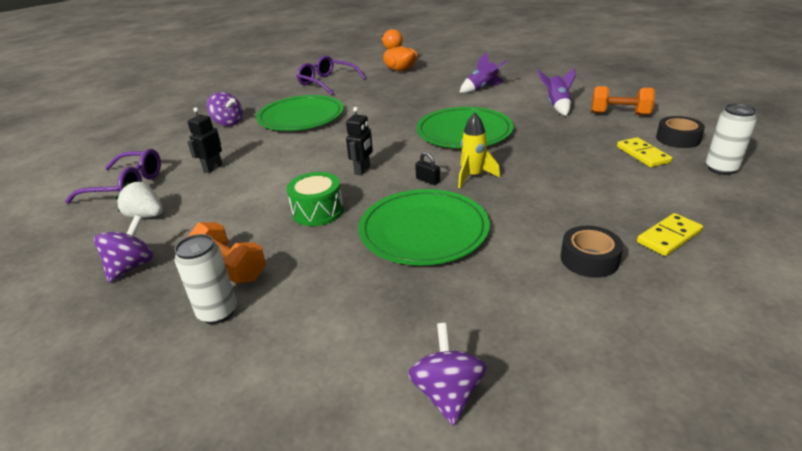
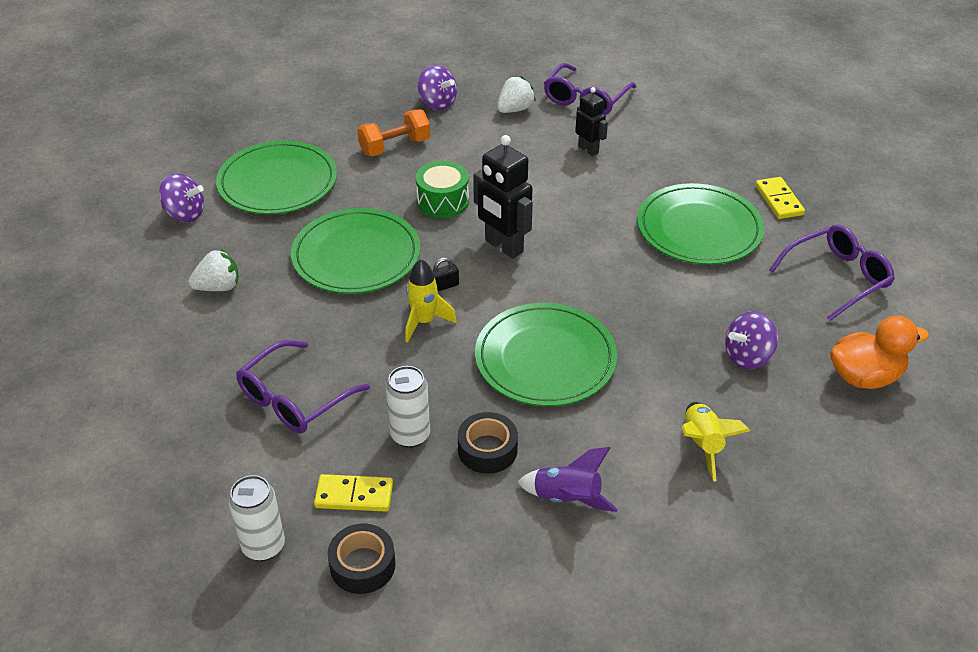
camera: 110 degrees right, 10 degrees up
white can [174,234,237,324] -> white can moved to [386,366,430,448]
purple spinning top [207,92,243,126] -> purple spinning top moved to [725,311,778,369]
black robot [346,107,373,175] -> black robot [473,135,533,258], size x1.66
purple rocket [459,52,507,93] -> yellow rocket [682,402,750,481]
black tape [561,226,623,278] -> black tape moved to [458,412,518,474]
orange dumbbell [591,86,655,115] -> none
yellow domino [637,213,703,256] -> yellow domino moved to [755,177,805,219]
none -> white strawberry [189,249,239,291]
none -> green plate [216,140,337,214]
none -> purple glasses [236,340,370,433]

